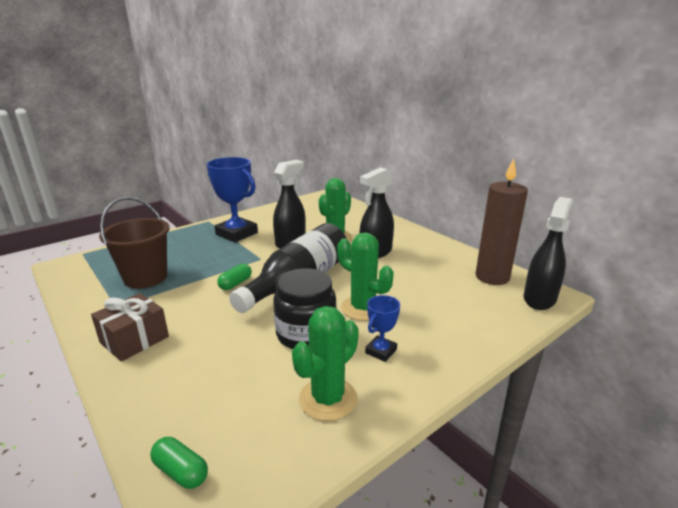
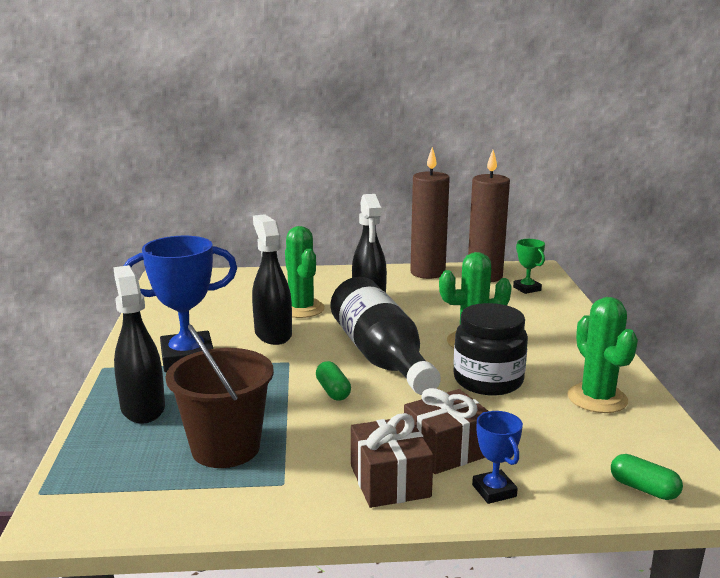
camera: 55 degrees left, 5 degrees down
green capsule [150,437,208,489] -> green capsule turned 60 degrees clockwise [611,454,683,500]
blue trophy [365,295,400,362] -> blue trophy moved to [472,411,523,504]
black spray bottle [524,197,573,310] -> black spray bottle moved to [113,265,165,424]
none -> brown gift [404,388,488,474]
none -> brown candle [410,147,450,279]
none -> green trophy [513,239,545,294]

